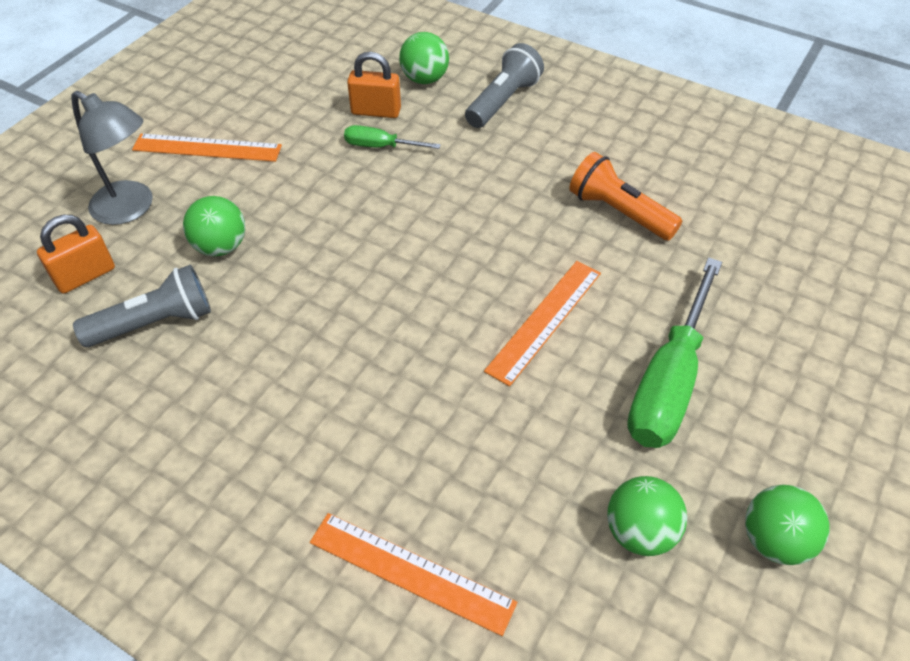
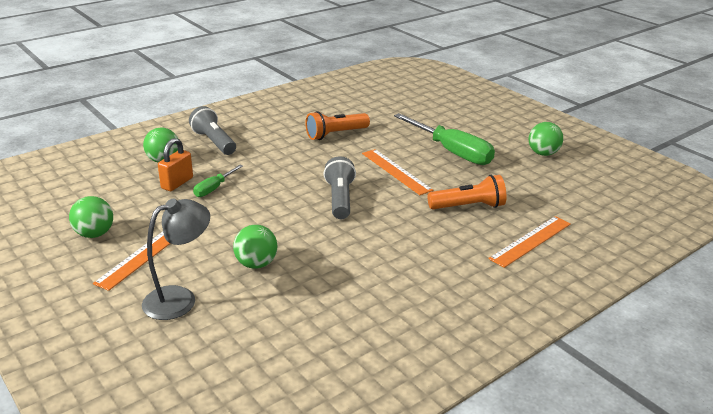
camera: 70 degrees left, 20 degrees down
orange padlock [37,215,115,294] -> none
grey flashlight [73,265,211,347] -> grey flashlight moved to [323,156,356,219]
green ball [607,476,687,556] -> green ball moved to [69,196,113,238]
none -> orange flashlight [427,175,506,209]

